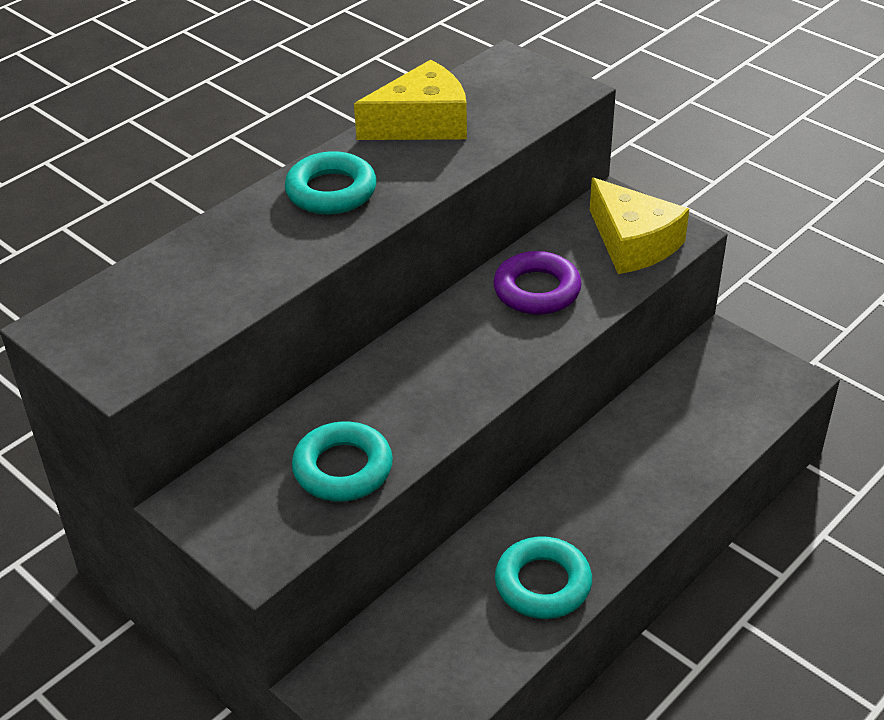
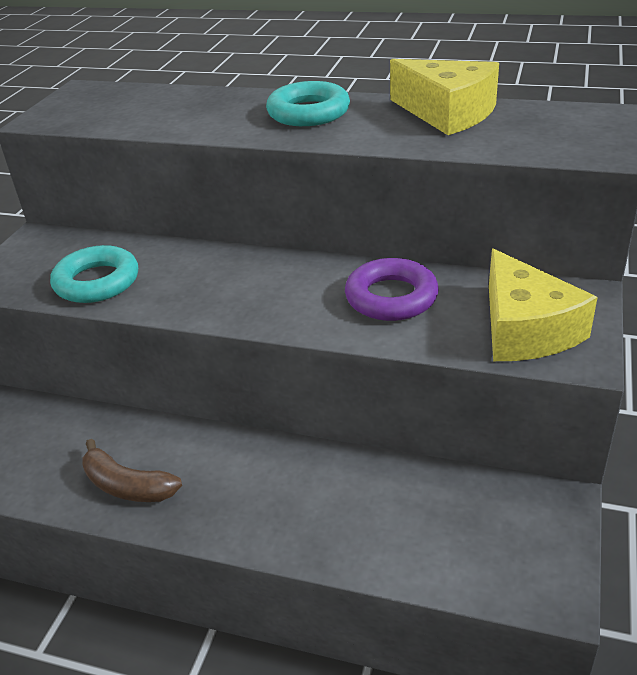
camera: 65 degrees right, 5 degrees down
turquoise ring [495,536,592,619] -> brown banana [82,439,182,502]
yellow cheese [590,178,689,274] -> yellow cheese turned 45 degrees counterclockwise [489,249,598,361]

